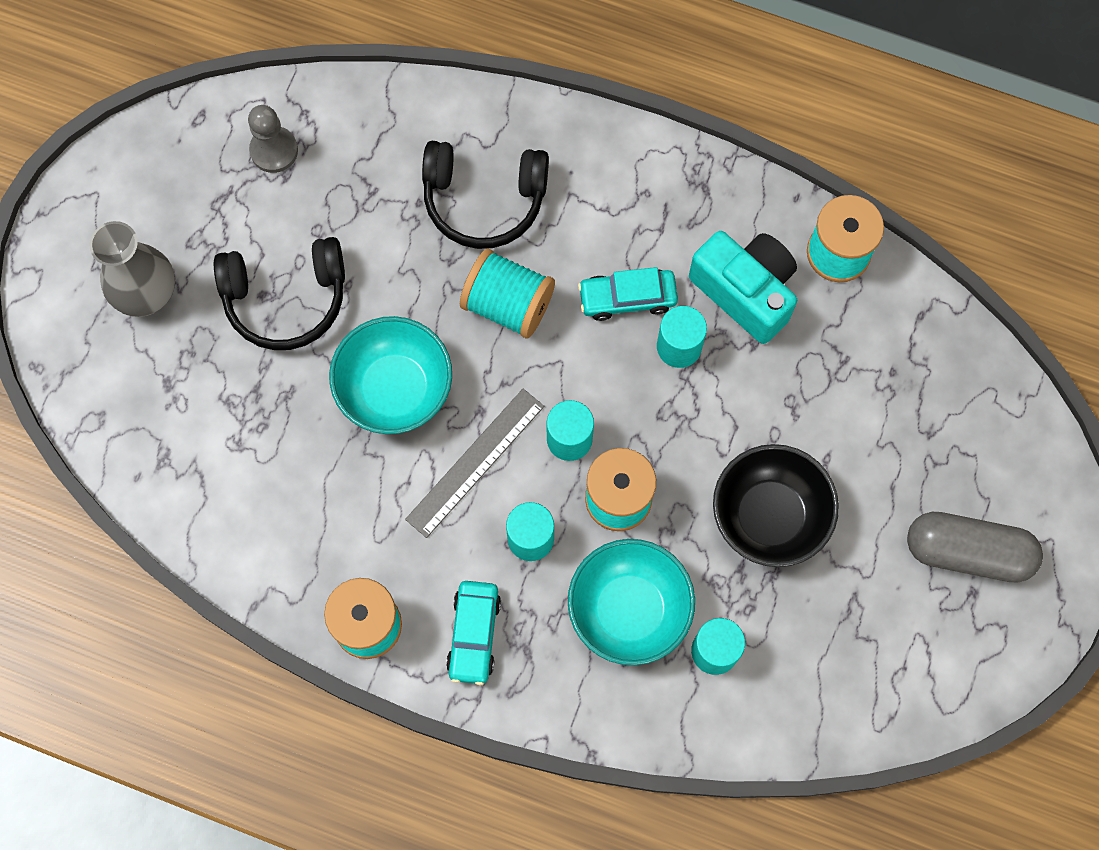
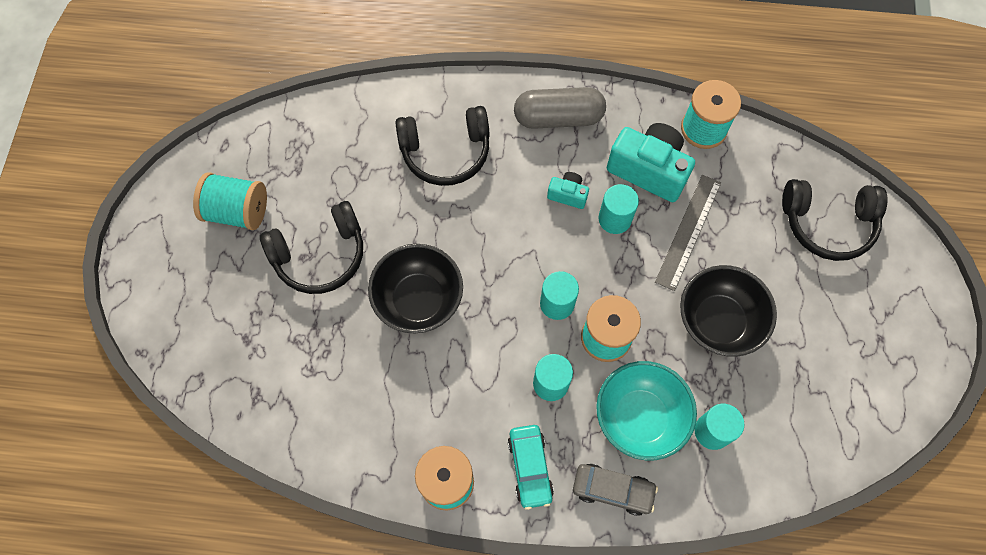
camera: 15 degrees left, 5 degrees down
grey vase [90,221,175,317] -> none
grey pawn [248,105,298,173] -> none
turquoise bowl [329,316,452,434] -> black bowl [368,244,463,333]
grey ruler [405,389,544,538] -> grey ruler moved to [655,175,721,291]
turquoise spool [460,249,555,338] -> turquoise spool moved to [193,172,267,230]
turquoise car [578,267,678,321] -> turquoise camera [547,172,589,209]
grey capsule [907,512,1043,582] -> grey capsule moved to [514,87,606,129]
none -> grey car [573,464,658,516]
none -> black headphones [782,179,887,261]

